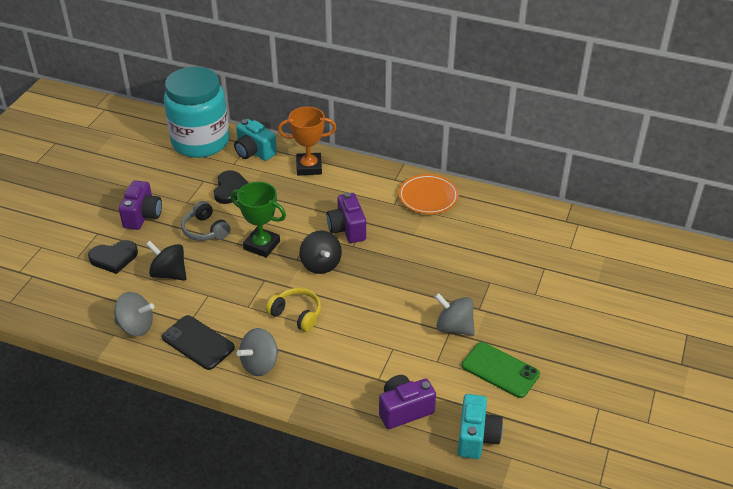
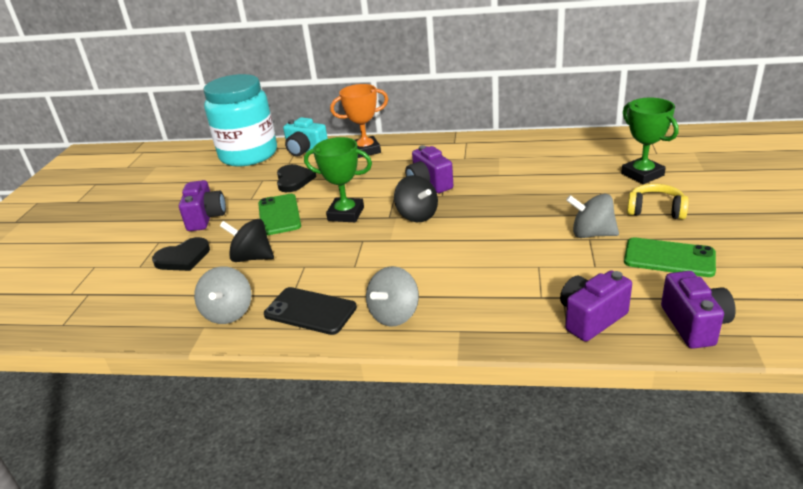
camera: 10 degrees left, 10 degrees down
grey spinning top [114,292,154,336] -> grey spinning top turned 90 degrees clockwise [194,266,251,324]
grey headphones [181,201,231,241] -> green phone [258,194,301,236]
yellow headphones [266,288,321,332] -> yellow headphones moved to [627,184,689,220]
orange plate [398,174,459,214] -> none
turquoise camera [458,394,503,459] -> purple camera [661,271,736,349]
none -> green trophy [621,98,679,184]

